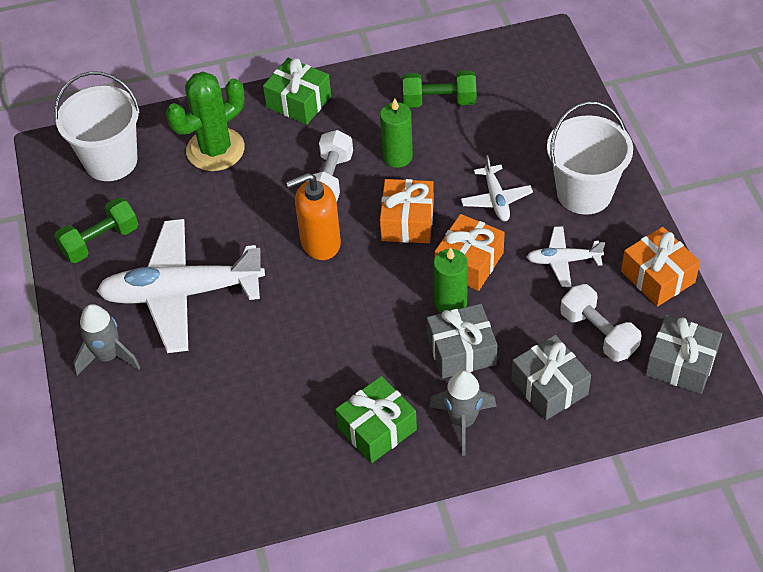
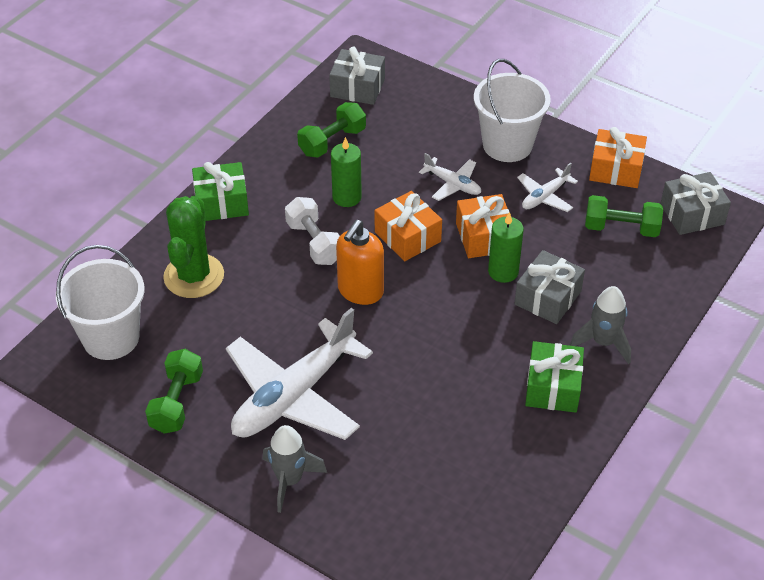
camera: 45 degrees left, 5 degrees down
grey gift [511,335,591,420] -> grey gift moved to [329,47,385,105]
white dumbbell [560,284,642,362] -> green dumbbell [585,195,663,237]

